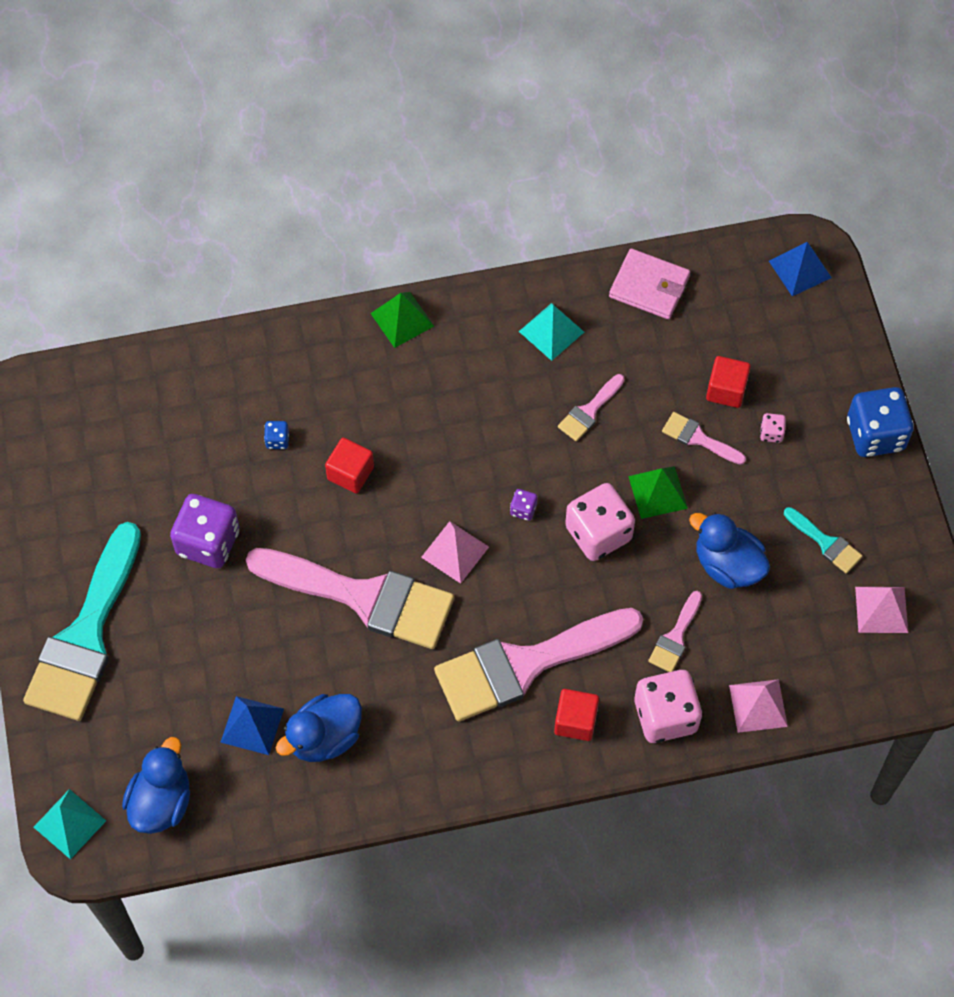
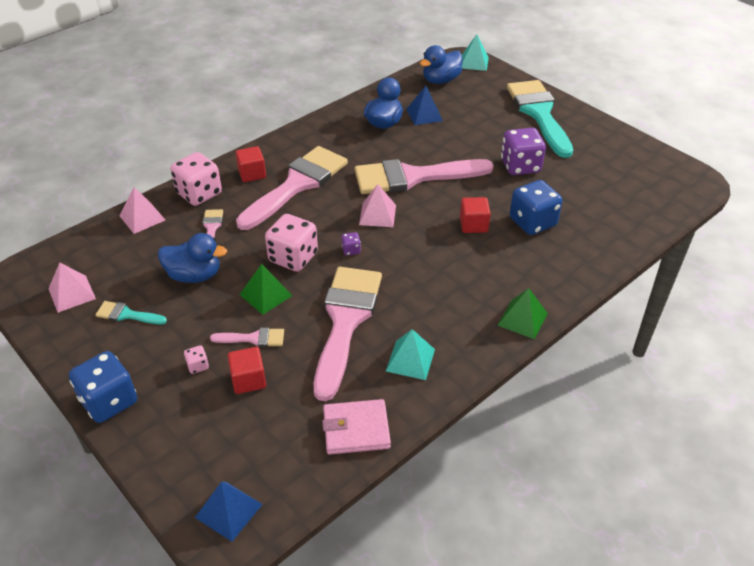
camera: 150 degrees right, 20 degrees down
blue duck [122,737,190,834] -> blue duck turned 60 degrees clockwise [420,45,463,84]
blue dice [264,421,289,449] -> blue dice [510,180,563,235], size x2.31
pink brush [558,374,625,441] -> pink brush [314,267,382,401], size x2.33

